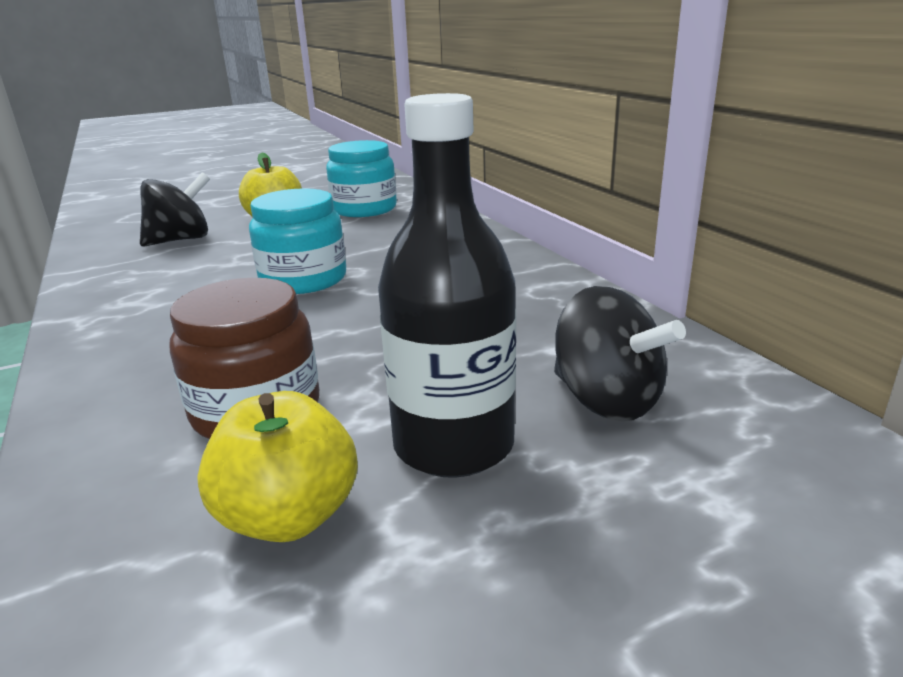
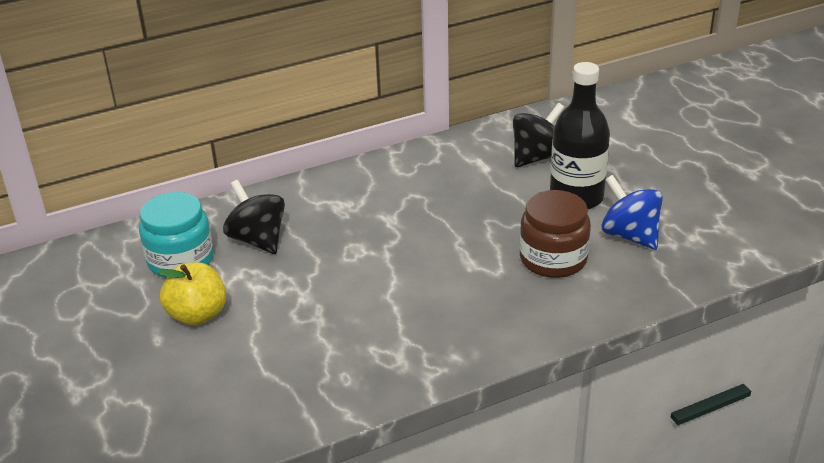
camera: 90 degrees left, 10 degrees up
black spinning top [140,172,210,247] -> black spinning top moved to [223,180,285,254]
yellow apple [197,391,358,542] -> blue spinning top [601,175,663,250]
turquoise jar [249,188,346,294] -> none

